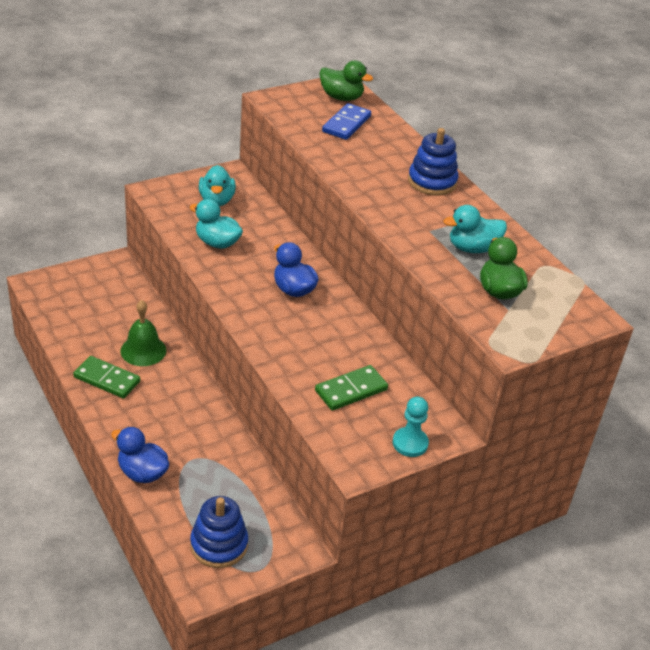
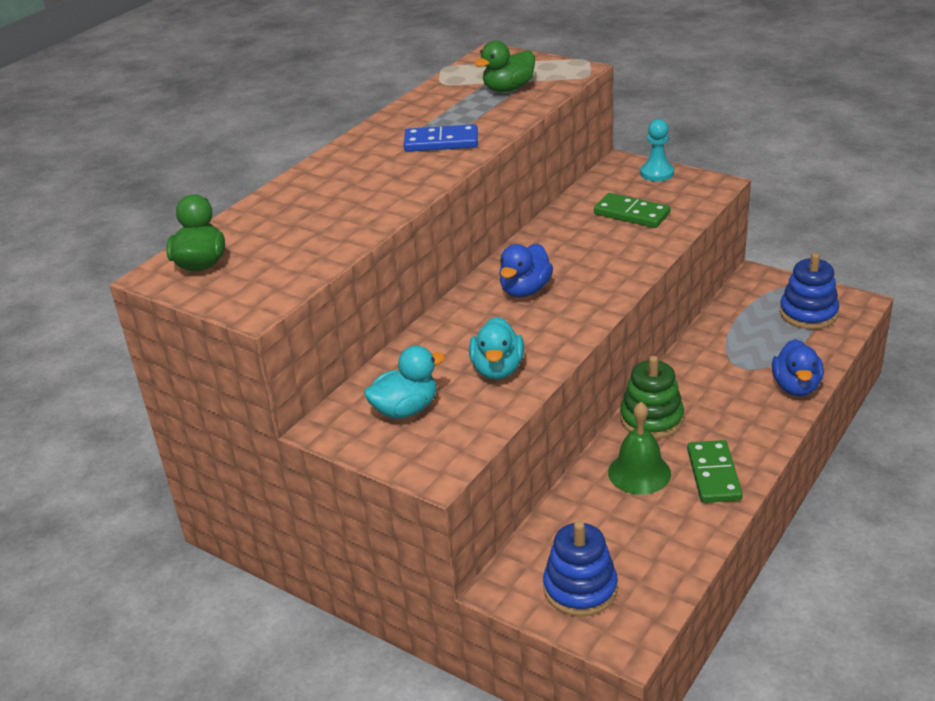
camera: 110 degrees left, 5 degrees down
blue domino [322,103,371,140] -> blue domino moved to [404,124,478,152]
blue stacking toy [408,128,458,195] -> blue stacking toy moved to [543,521,618,617]
turquoise duck [444,205,507,253] -> none
none -> green stacking toy [620,356,684,439]

